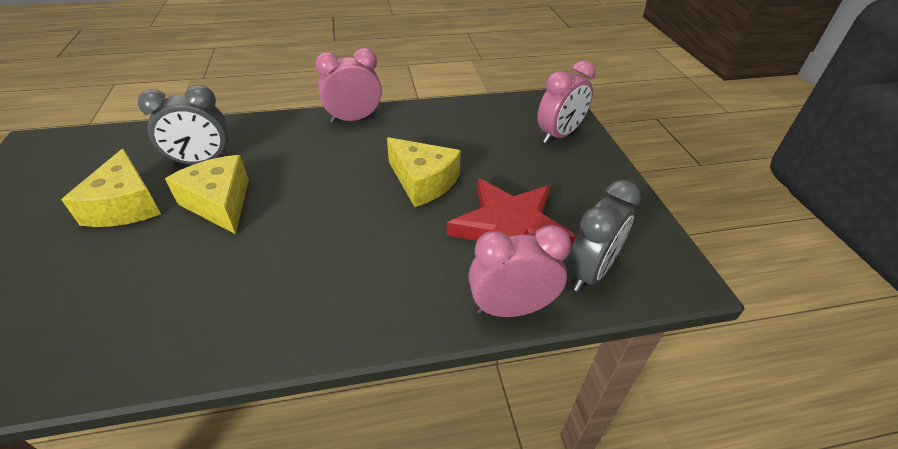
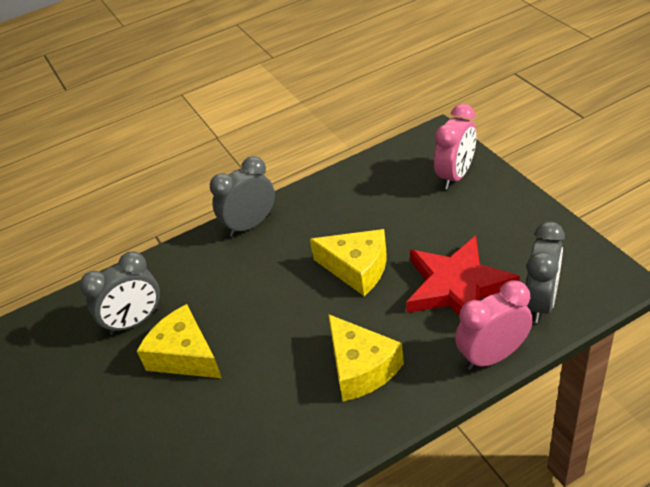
camera: 10 degrees left, 0 degrees up
yellow cheese [61,149,161,227] -> yellow cheese moved to [328,314,404,402]
pink clock [315,48,382,123] -> grey clock [210,156,275,237]

